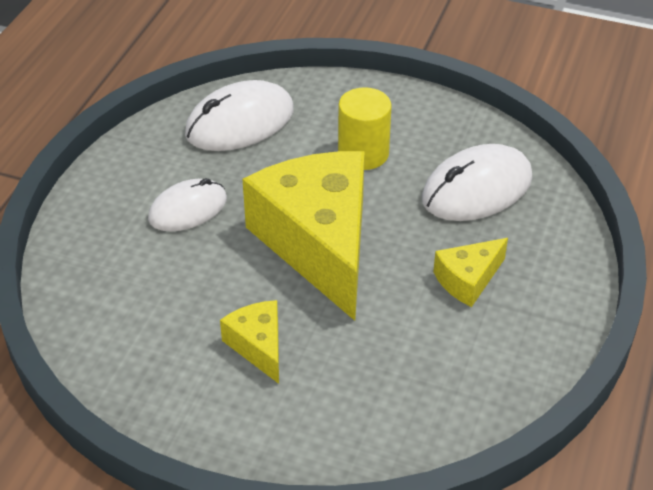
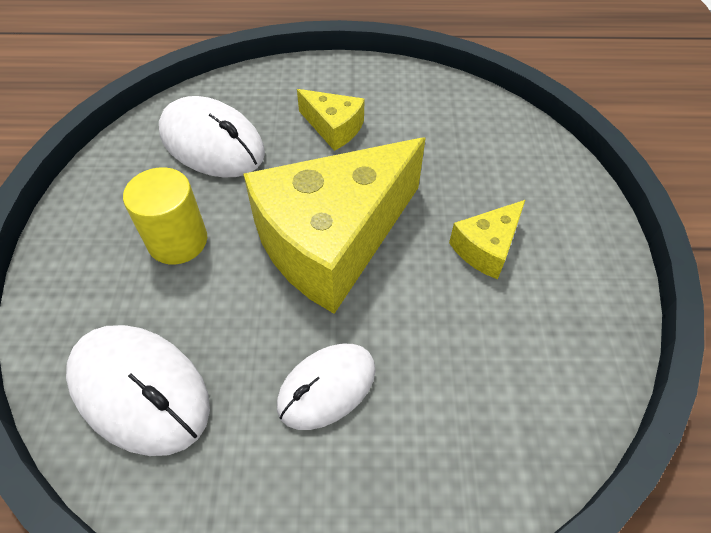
camera: 110 degrees left, 10 degrees up
white mouse [148,178,227,232] -> white mouse turned 75 degrees counterclockwise [277,344,376,430]

